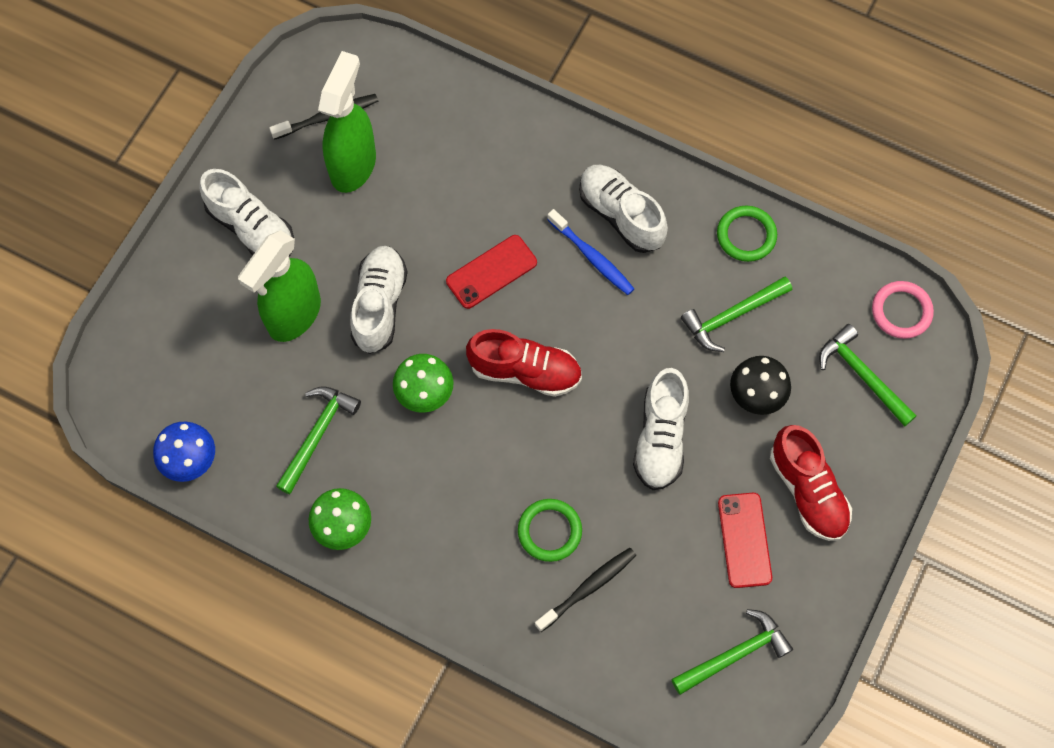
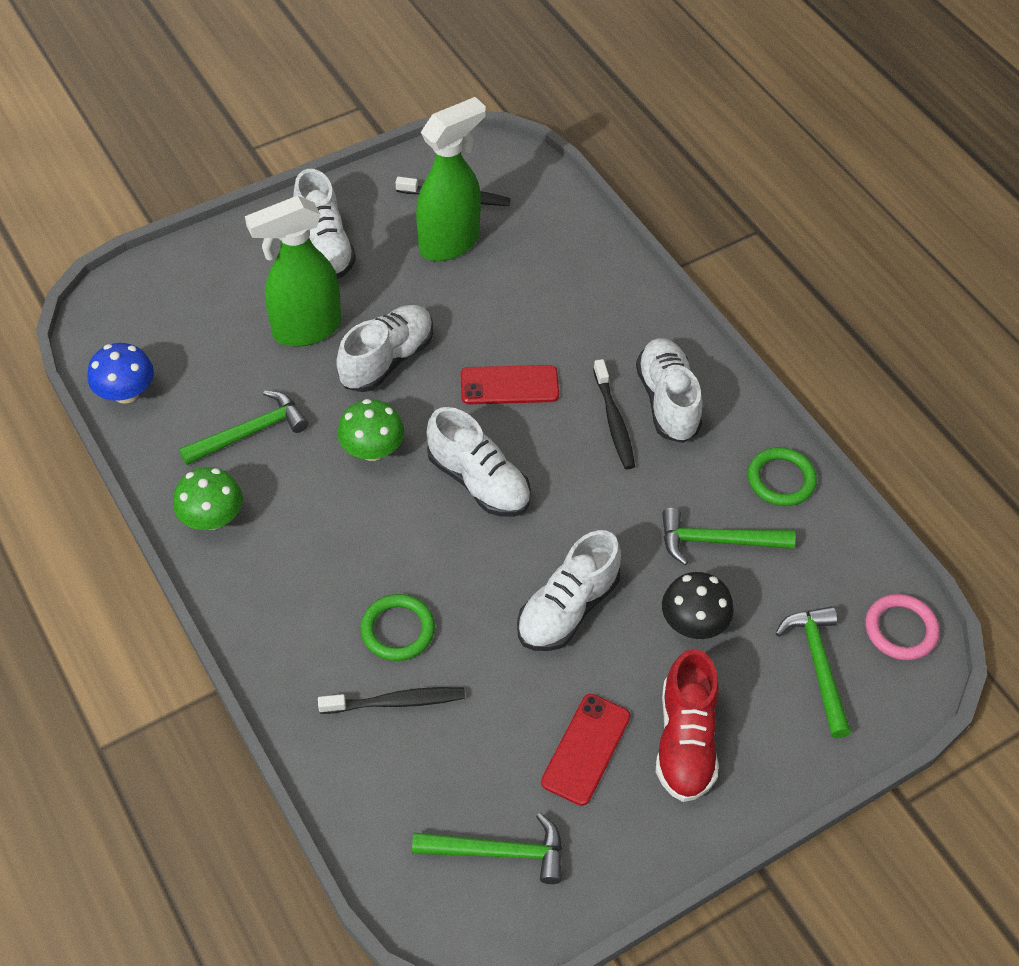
camera: 30 degrees right, 15 degrees down
red shoe [466,329,582,397] -> white shoe [427,407,531,517]
blue toothbrush [547,209,634,295] -> black toothbrush [593,359,635,469]

